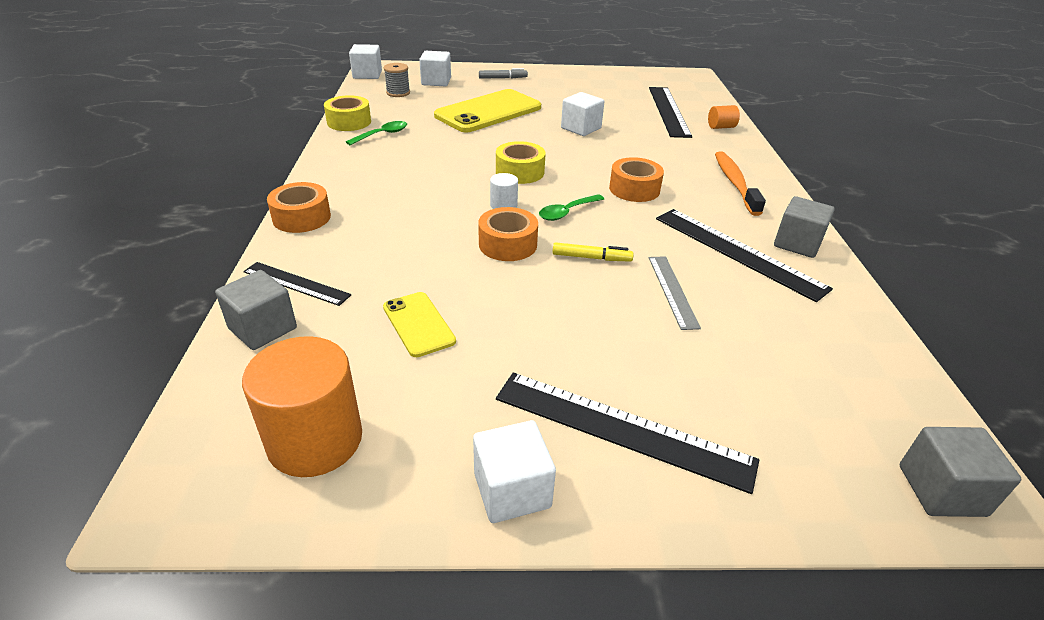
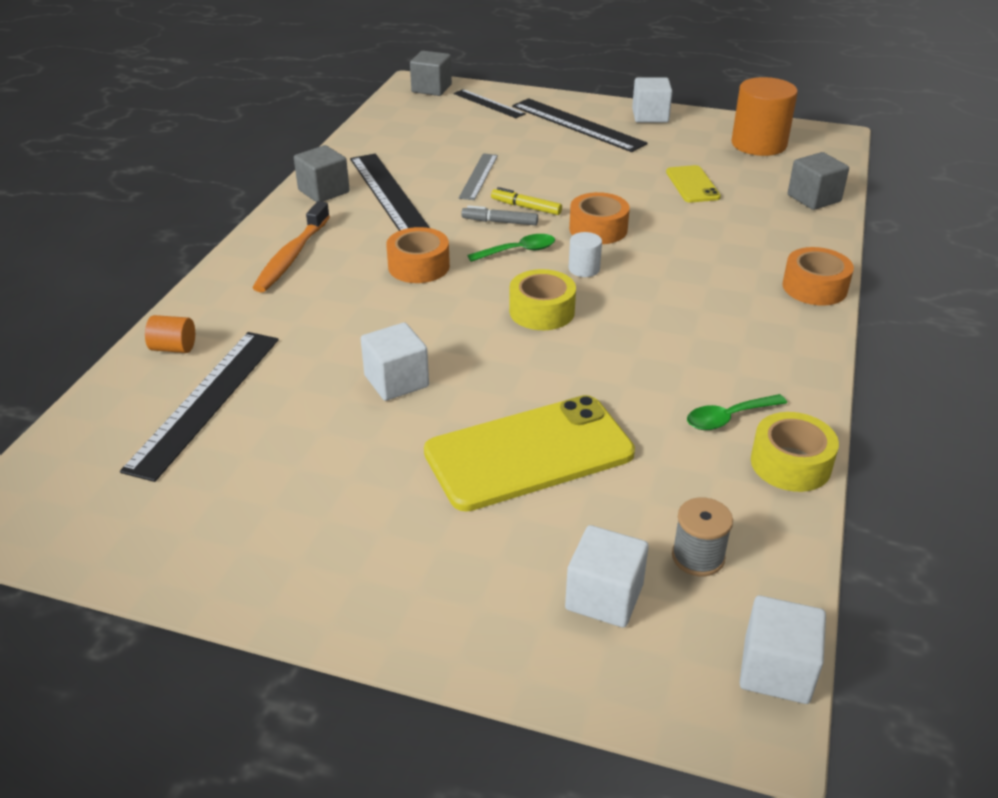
camera: 160 degrees left, 0 degrees up
black ruler [243,262,351,306] -> black ruler moved to [453,89,526,118]
grey marker [479,68,528,79] -> grey marker moved to [461,205,538,225]

